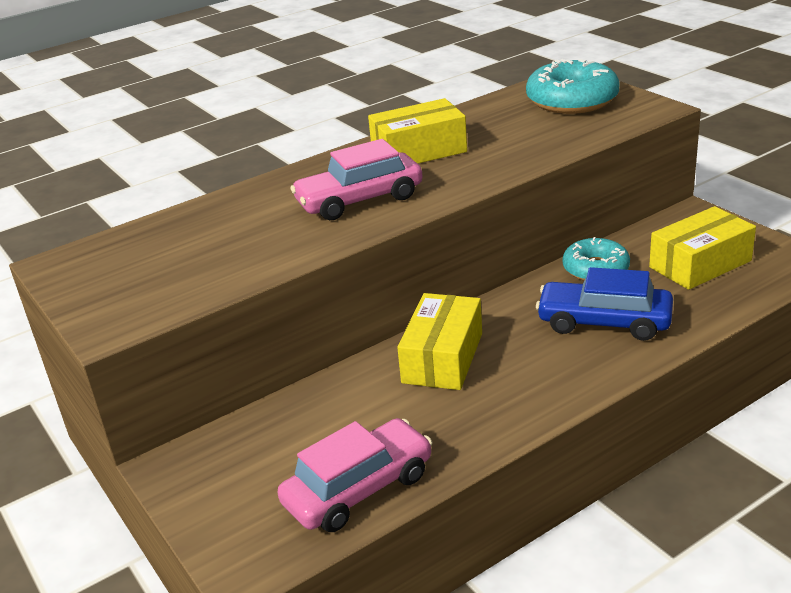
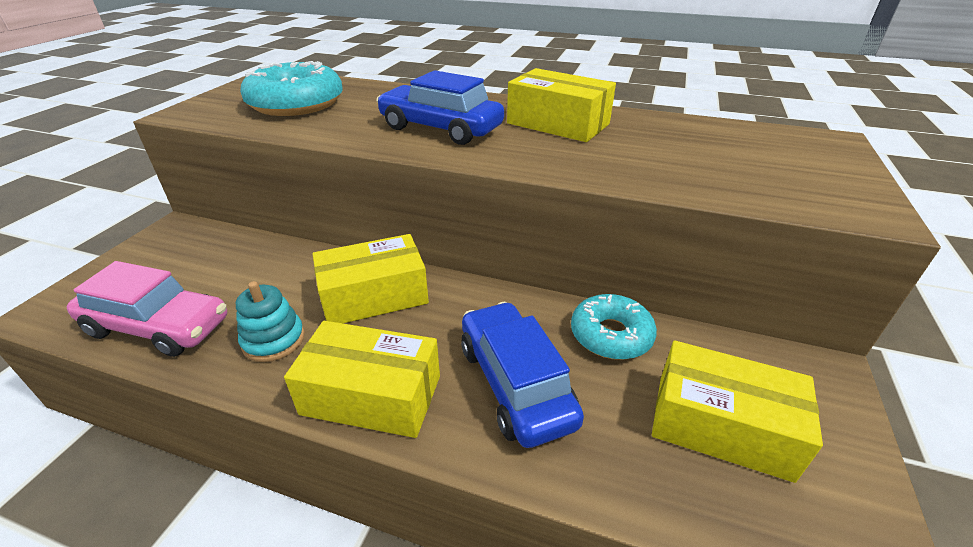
camera: 50 degrees right, 5 degrees up
pink car [290,139,423,220] -> blue car [376,70,504,145]
turquoise donut [526,59,619,114] -> turquoise donut moved to [240,61,343,116]
none -> turquoise stacking toy [236,281,305,362]
none -> yellow box [284,321,440,438]

